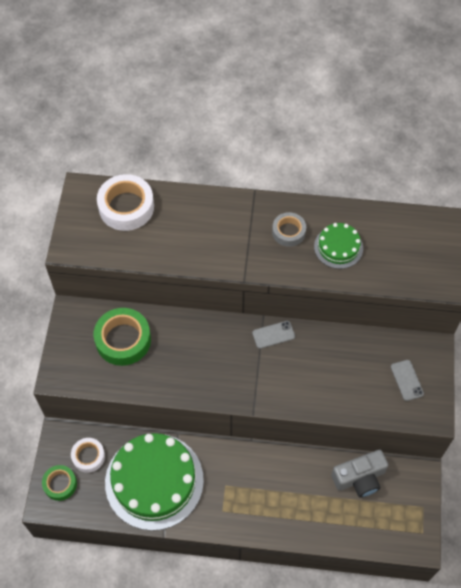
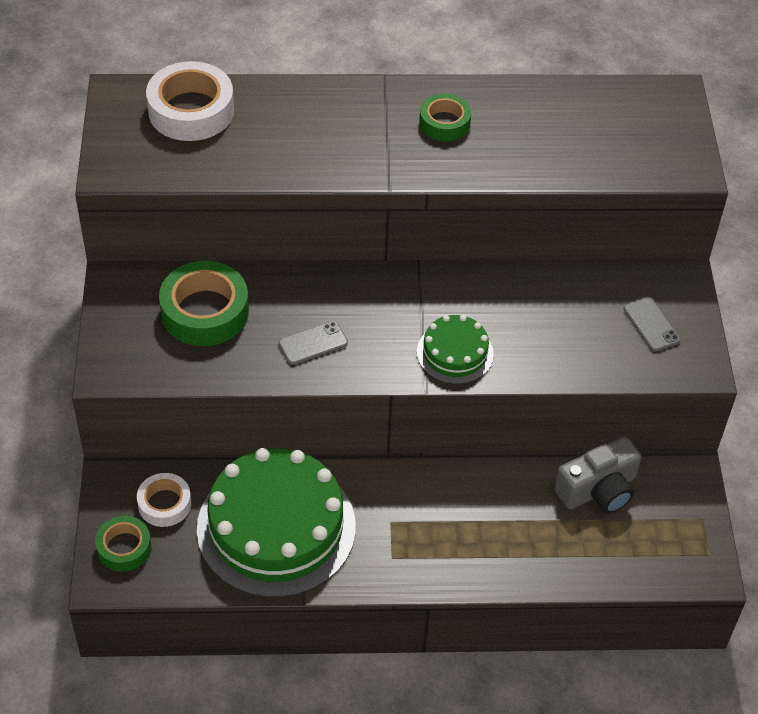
camera: 10 degrees left, 10 degrees down
grey phone [252,321,295,349] -> grey phone moved to [279,321,348,365]
grey tape [272,212,306,247] -> green tape [419,94,471,141]
green cake [314,223,363,269] -> green cake moved to [417,315,494,384]

